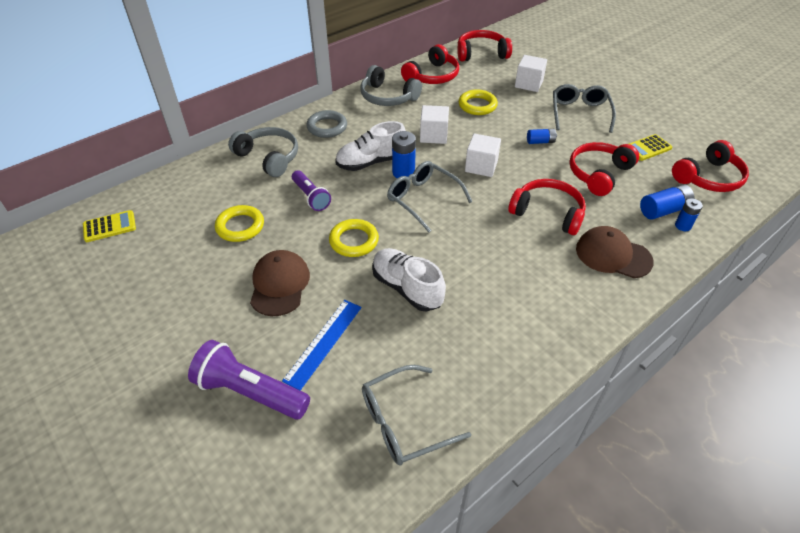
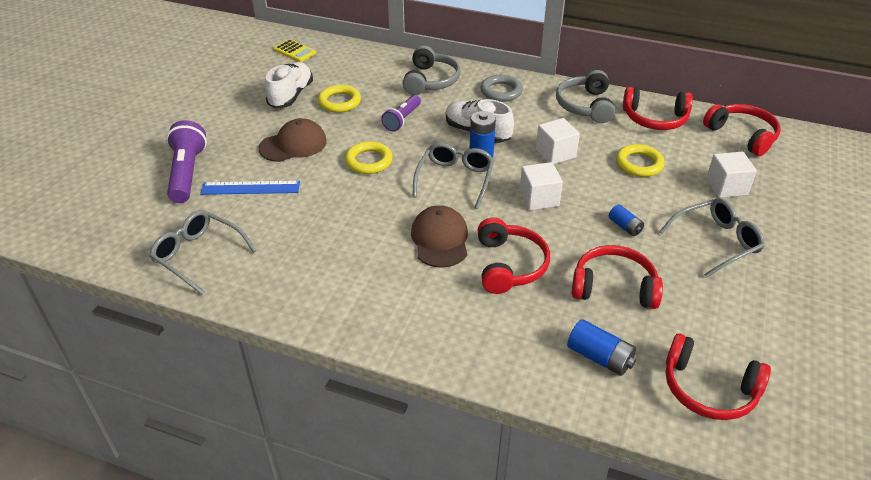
camera: 60 degrees right, 5 degrees down
white shoe [372,248,446,312] -> white shoe moved to [265,62,313,108]
brown cap [576,226,654,278] -> brown cap moved to [411,205,468,268]
yellow calculator [629,134,672,161] -> none
blue battery [675,198,703,231] -> none

